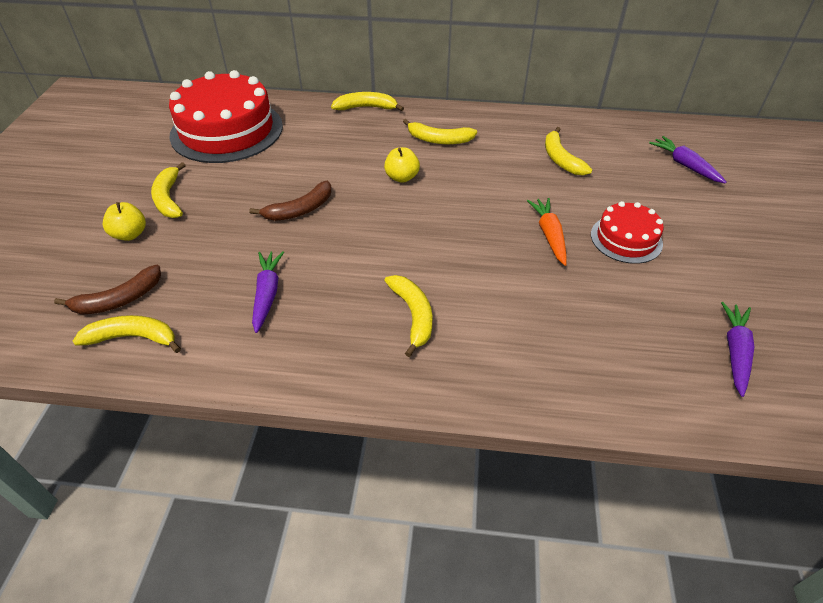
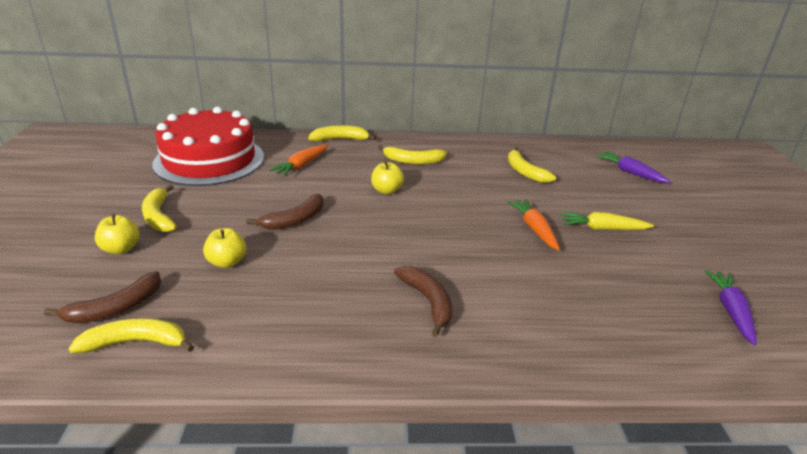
camera: 10 degrees left, 15 degrees down
purple carrot [252,251,284,333] -> none
yellow banana [384,275,433,357] -> brown banana [394,266,452,337]
red cake [591,201,664,264] -> yellow carrot [560,212,654,230]
none -> yellow apple [203,228,246,268]
none -> orange carrot [269,145,328,176]

